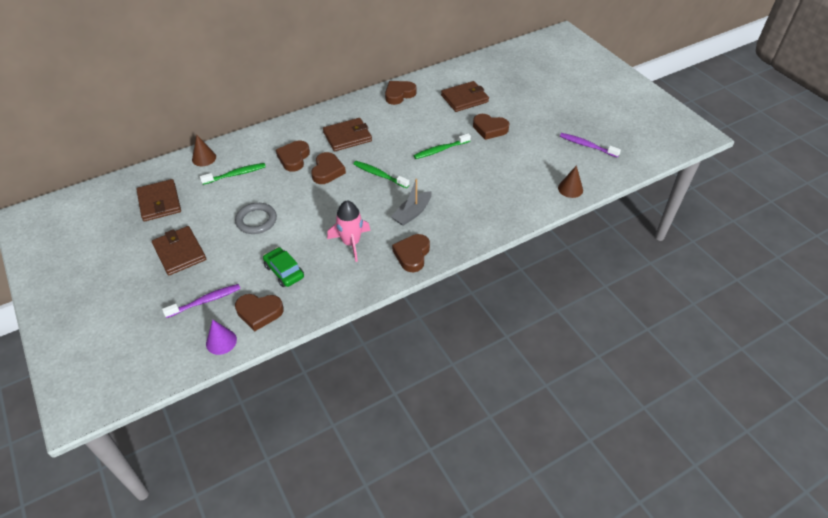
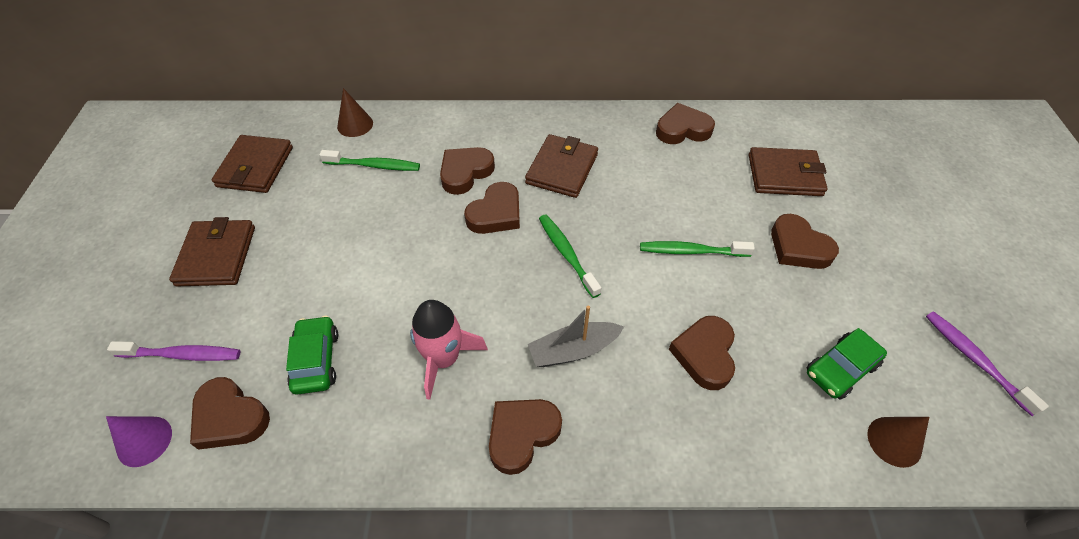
camera: 30 degrees right, 5 degrees up
grey ring [235,203,277,234] -> none
brown wallet [323,118,372,152] -> brown wallet turned 75 degrees counterclockwise [525,134,598,198]
none -> brown heart [669,316,735,390]
none -> green car [807,328,887,400]

